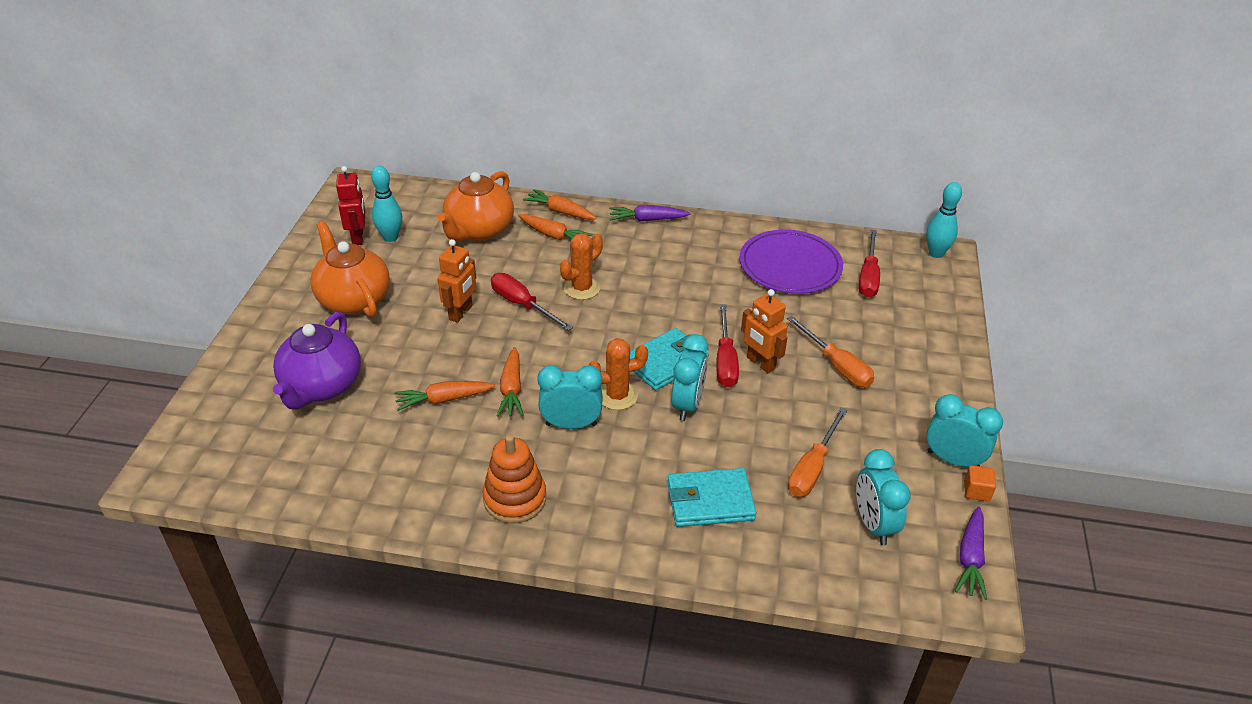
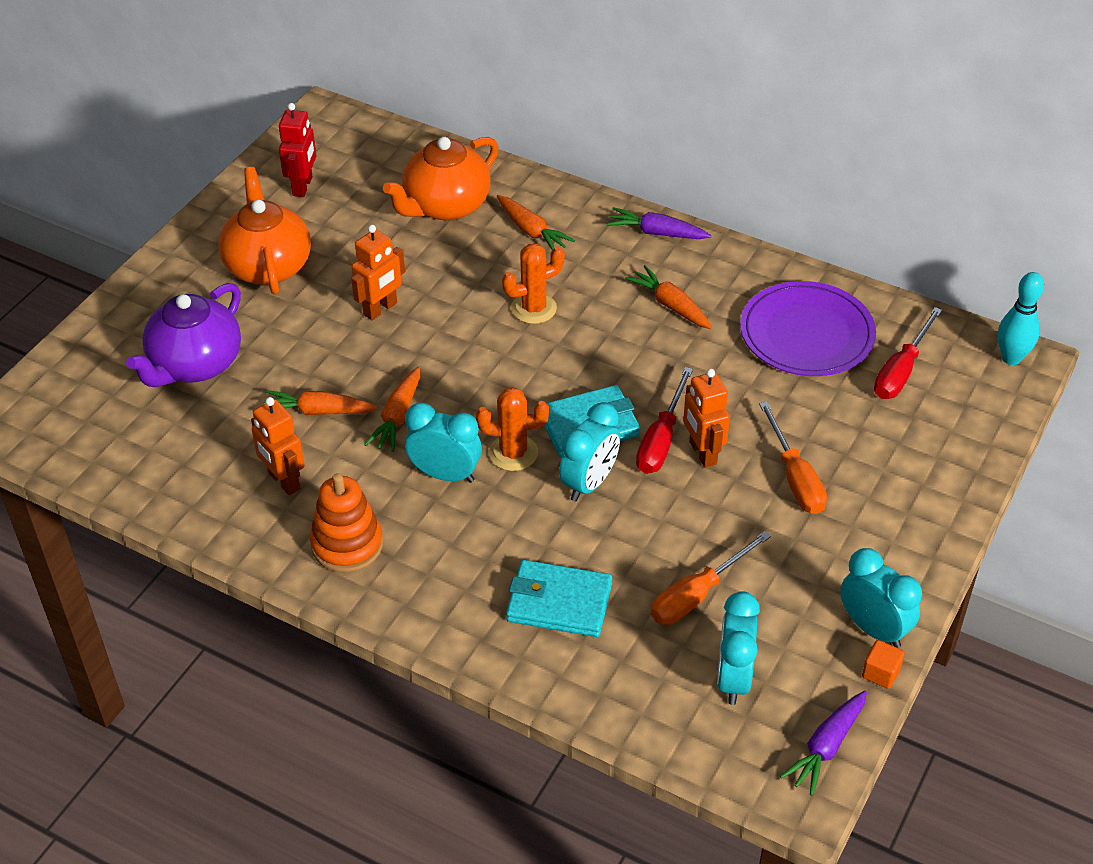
camera: 20 degrees right, 5 degrees up
turquoise bowling pin [371,166,402,242] -> none
red screwdriver [491,273,573,331] -> none
orange carrot [523,189,596,220] -> orange carrot moved to [625,265,712,329]
none -> orange robot [251,397,305,495]

